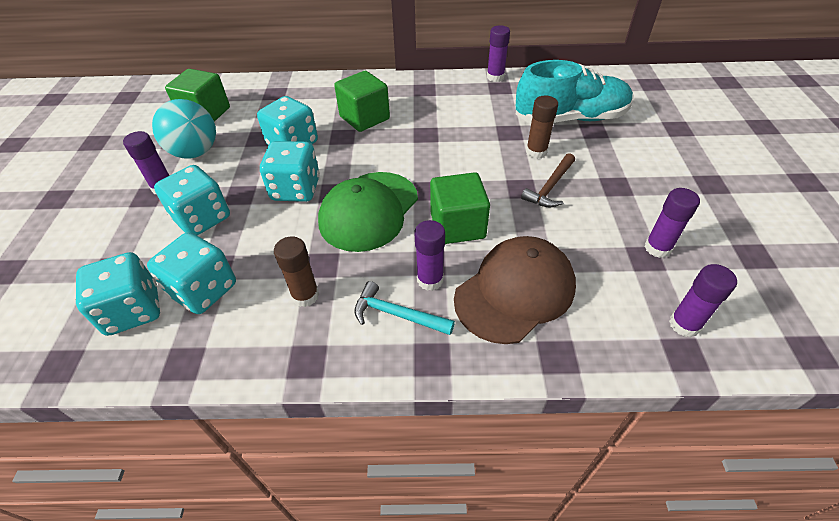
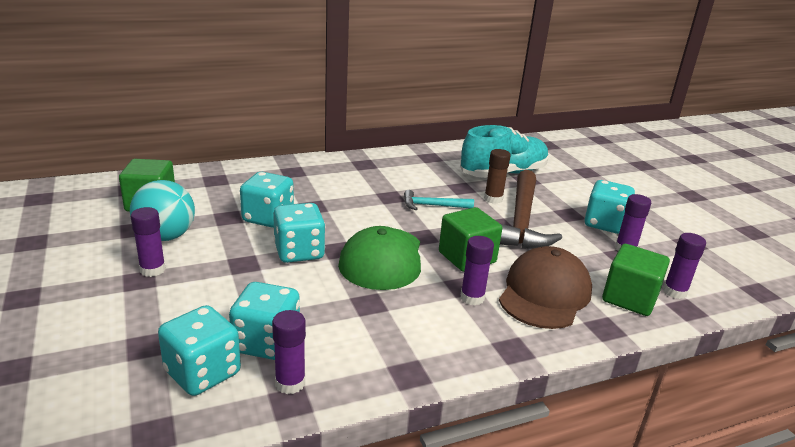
camera: 25 degrees left, 20 degrees down
turquoise dice [154,165,230,236] -> turquoise dice moved to [584,180,635,234]
brown glue stick [274,236,319,307] -> none
green cube [334,71,390,132] -> green cube moved to [602,244,670,316]
turquoise hammer [354,281,455,335] -> turquoise hammer moved to [404,190,474,210]
purple glue stick [487,25,510,82] -> purple glue stick moved to [272,310,306,394]
brown hammer [521,153,575,207] -> brown hammer [500,170,562,248], size x2.02

